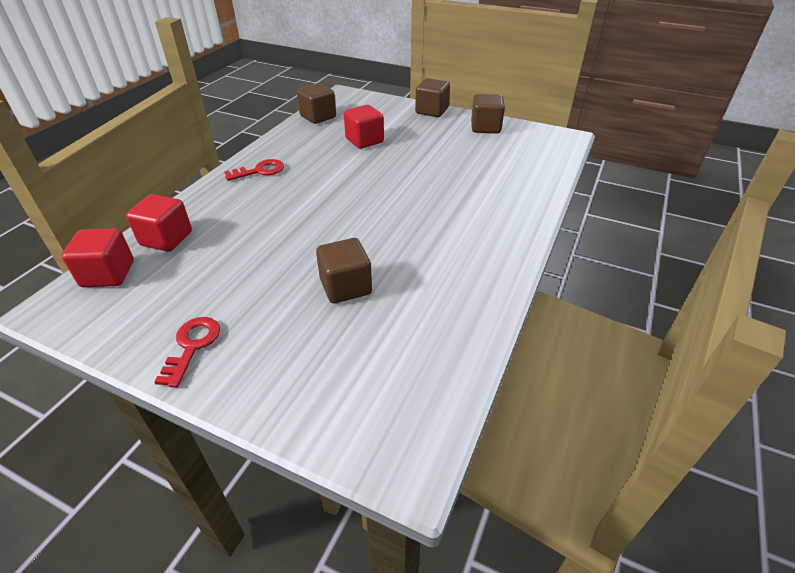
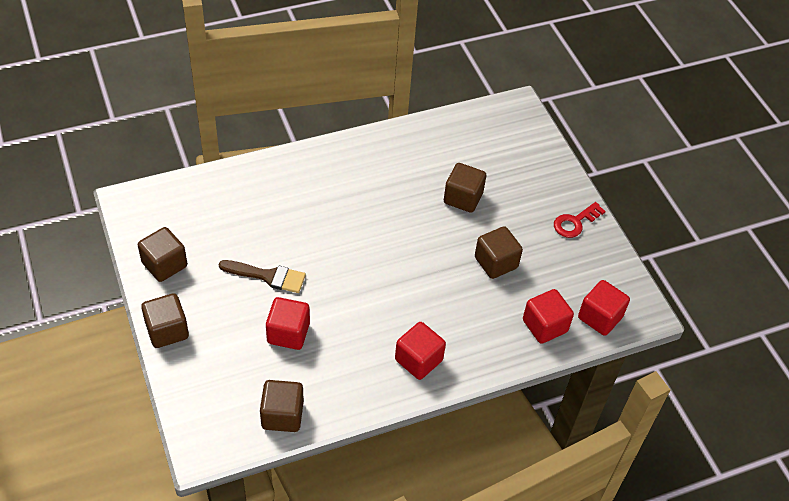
camera: 140 degrees left, 10 degrees up
red key [224,159,284,181] -> red cube [395,322,446,380]
none -> brown brush [219,260,306,293]
none -> brown cube [475,226,523,279]

